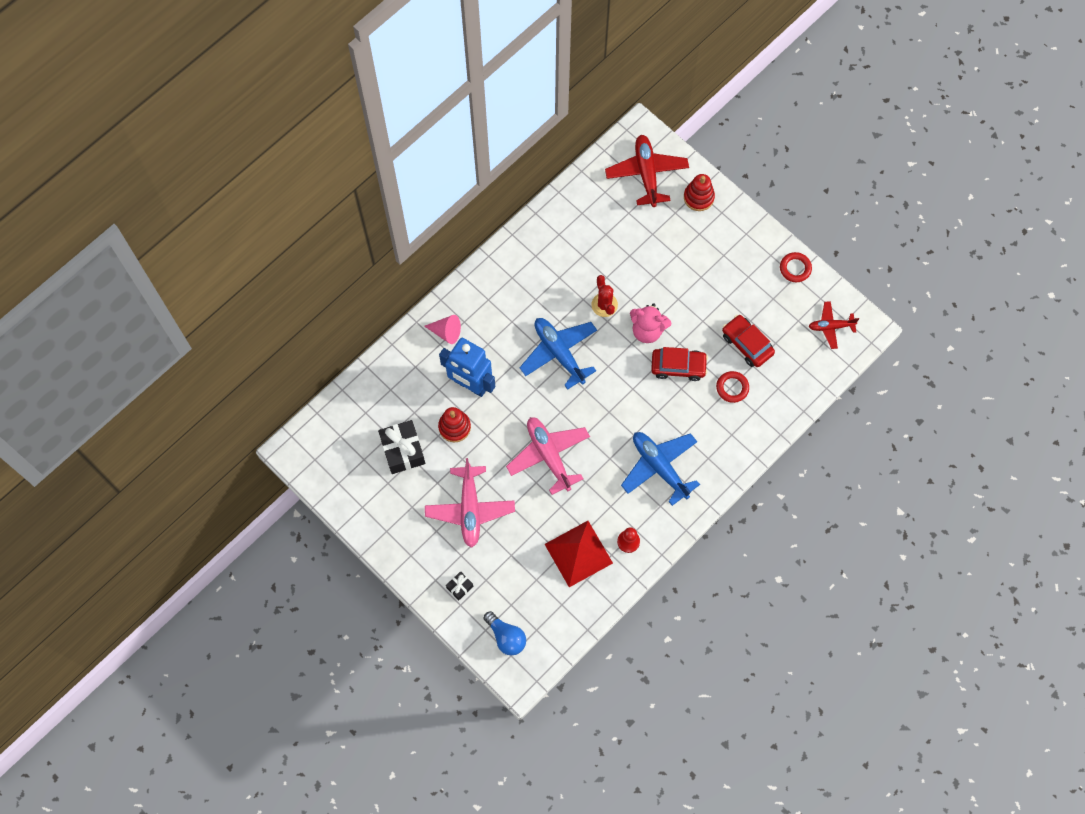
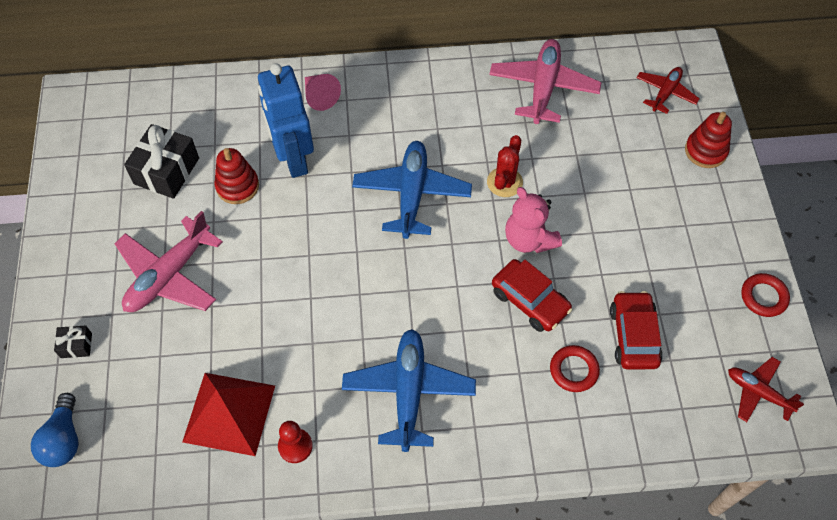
camera: 40 degrees right, 10 degrees down
pink plane [506,417,590,495] -> pink plane moved to [489,39,602,124]
red plane [605,135,689,207] -> red plane [636,67,699,114], size x0.59

